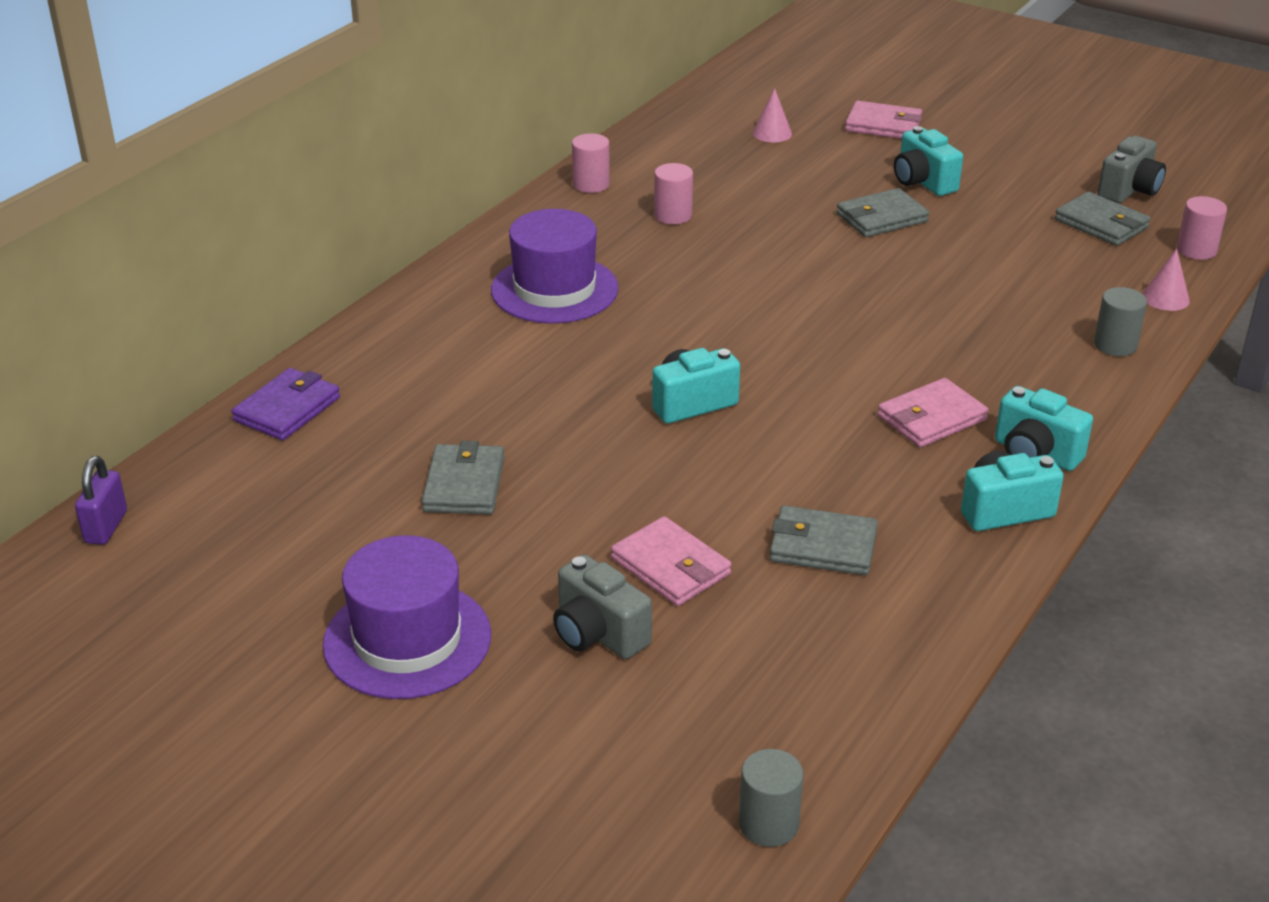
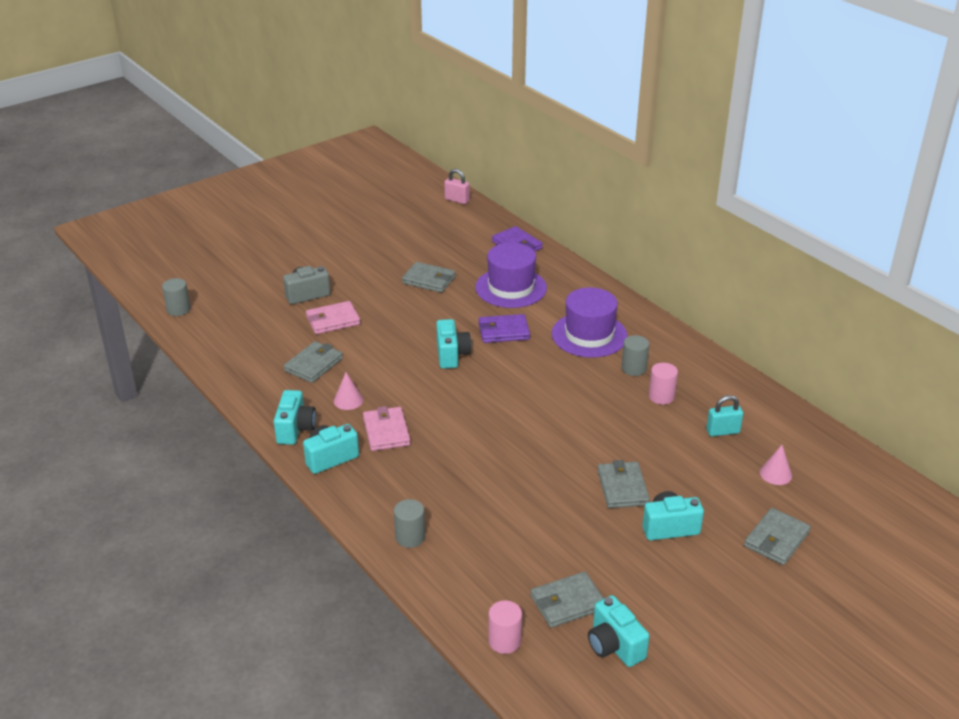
camera: 110 degrees right, 0 degrees up
purple padlock [75,456,127,545] -> pink padlock [444,169,470,204]
purple hat [323,535,491,699] -> purple hat moved to [475,243,547,308]
pink cylinder [572,133,610,193] -> none
pink wallet [845,101,922,139] -> grey wallet [744,508,811,565]
grey camera [1098,136,1166,203] -> turquoise camera [588,595,650,667]
pink cone [1142,249,1190,311] -> pink cone moved to [334,372,363,410]
none -> purple wallet [479,314,530,343]
none -> grey cylinder [621,335,649,376]
none -> turquoise padlock [706,395,743,437]

